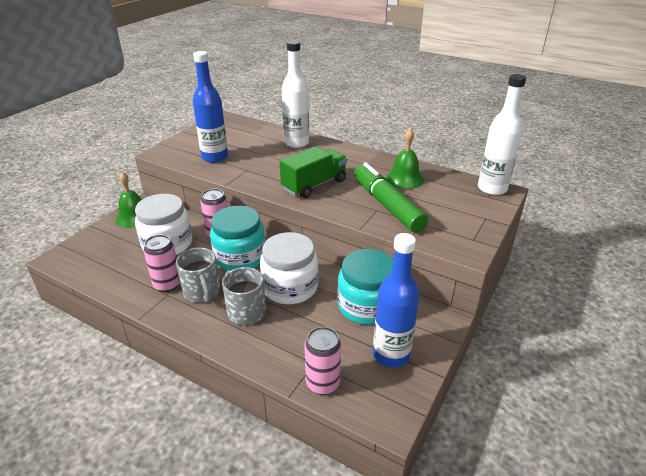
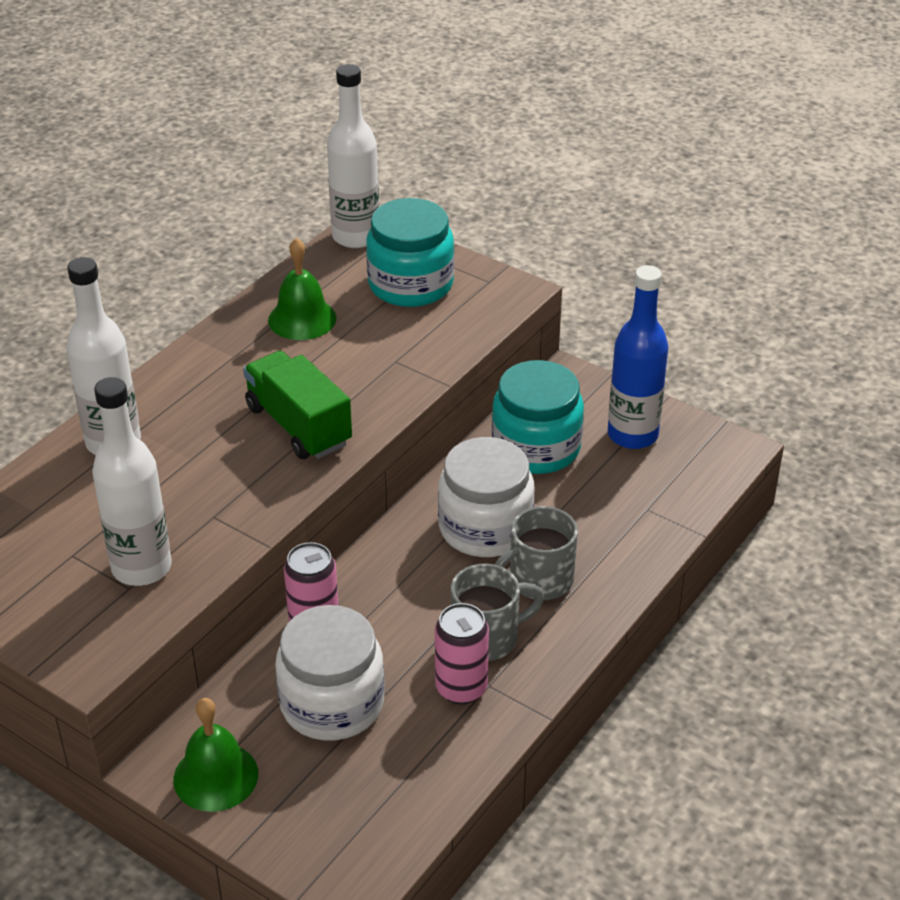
camera: 85 degrees left, 5 degrees up
blue bottle [193,51,228,163] -> white bottle [92,377,172,586]
turquoise jar [210,206,266,271] -> turquoise jar moved to [366,198,454,307]
pink can [304,327,341,395] -> none
green marker [354,162,428,233] -> none

